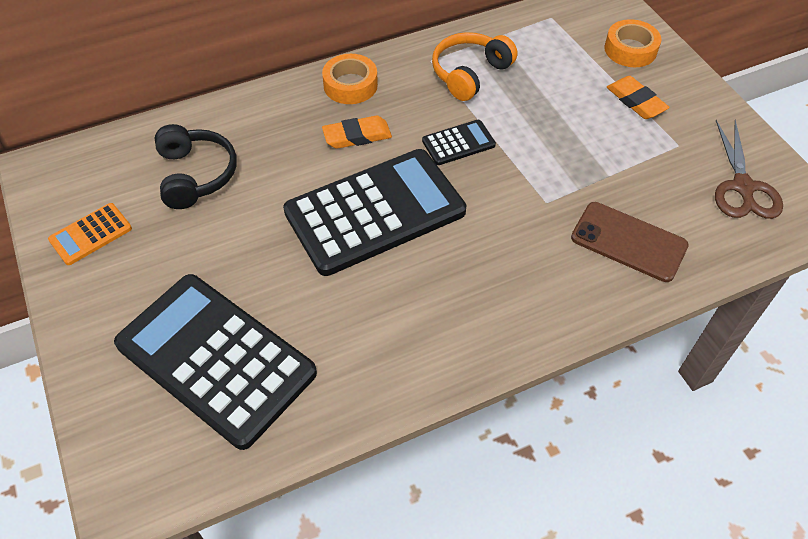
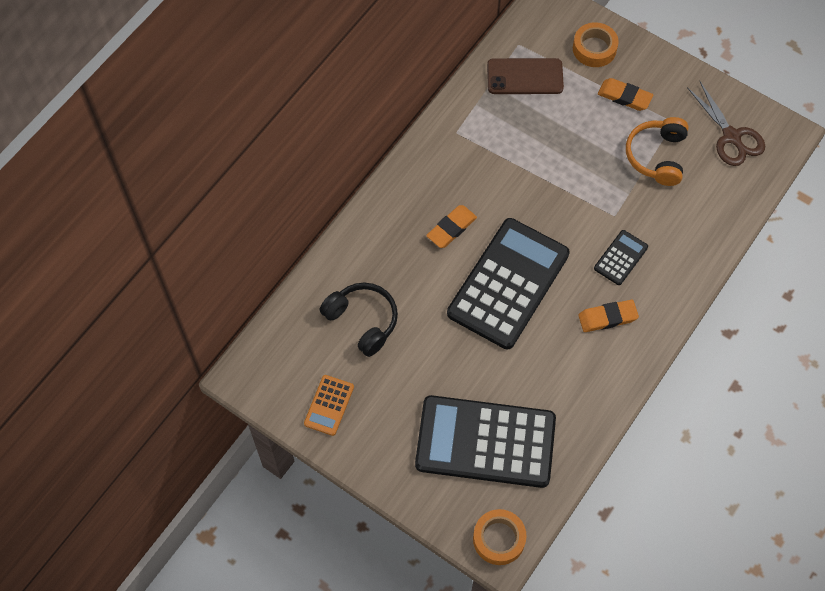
camera: 30 degrees left, 10 degrees up
orange tape [322,54,378,104] -> orange tape moved to [473,509,527,565]
black calculator [422,120,496,165] -> black calculator moved to [594,230,648,285]
orange headphones [432,32,518,101] -> orange headphones moved to [626,117,689,186]
brown phone [571,202,689,282] -> brown phone moved to [487,58,564,94]
none -> orange eraser [578,300,639,332]

